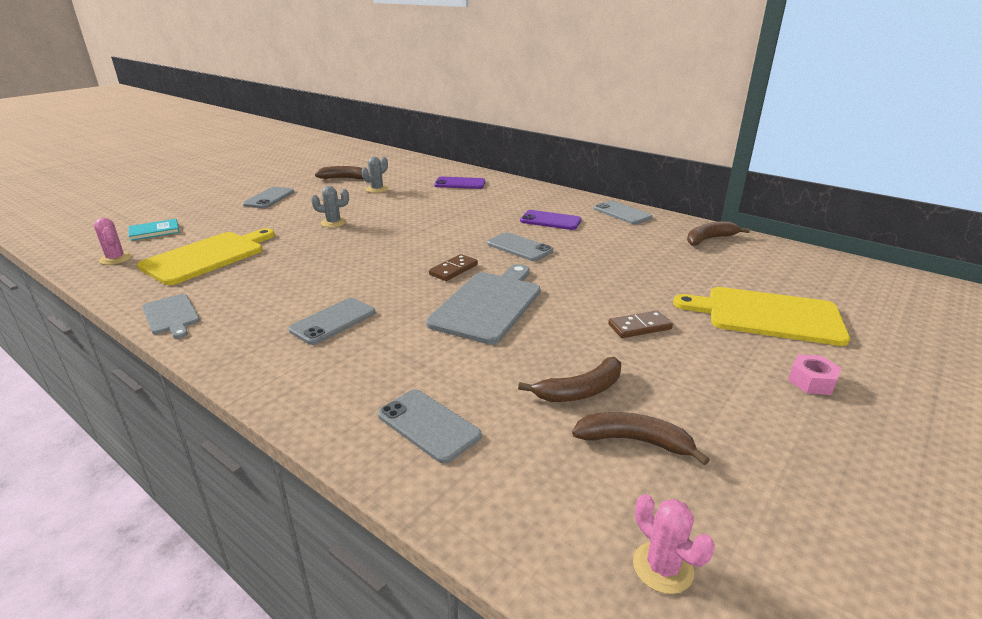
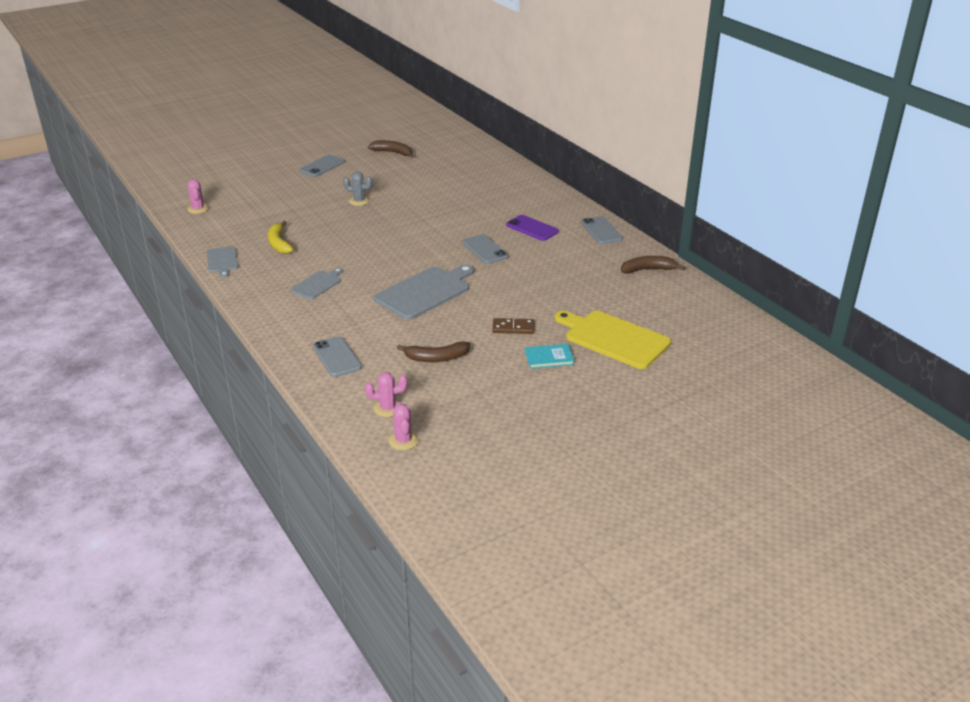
camera: 20 degrees right, 5 degrees up
turquoise book [129,219,179,241] -> turquoise book moved to [525,344,574,369]
yellow cutting board [137,228,275,285] -> none
grey phone [289,298,376,345] -> grey cutting board [290,268,343,300]
grey cactus [361,157,388,193] -> none
brown domino [429,254,478,281] -> none
purple phone [434,177,486,189] -> none
brown banana [572,412,710,466] -> none
pink nut [788,354,842,395] -> none
none -> yellow banana [268,221,294,254]
none -> pink cactus [365,372,407,417]

